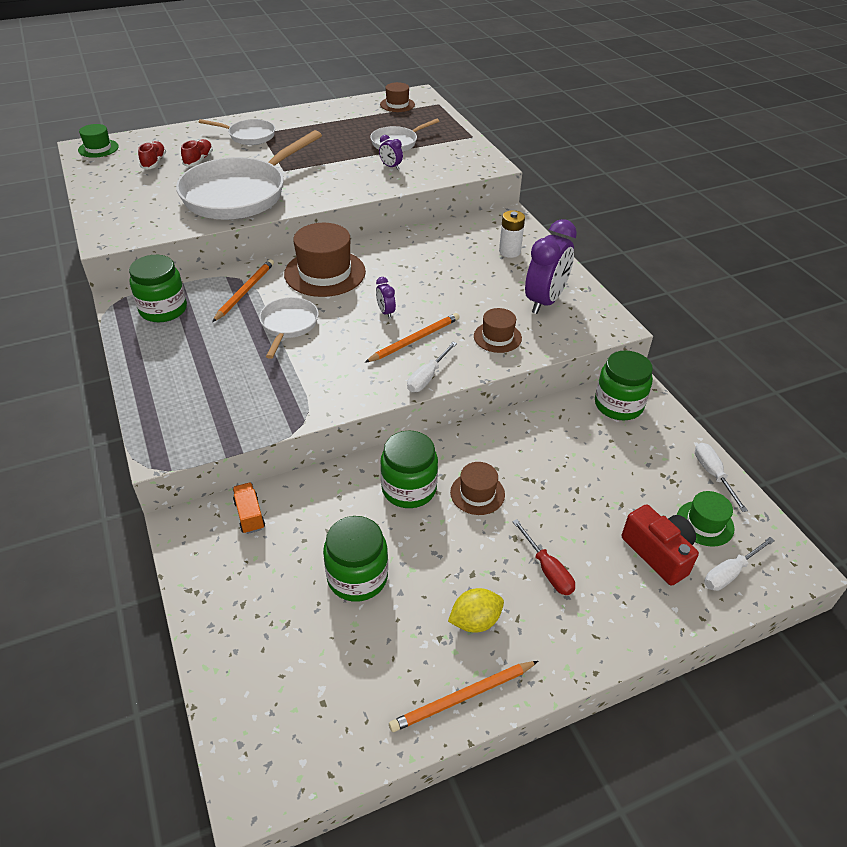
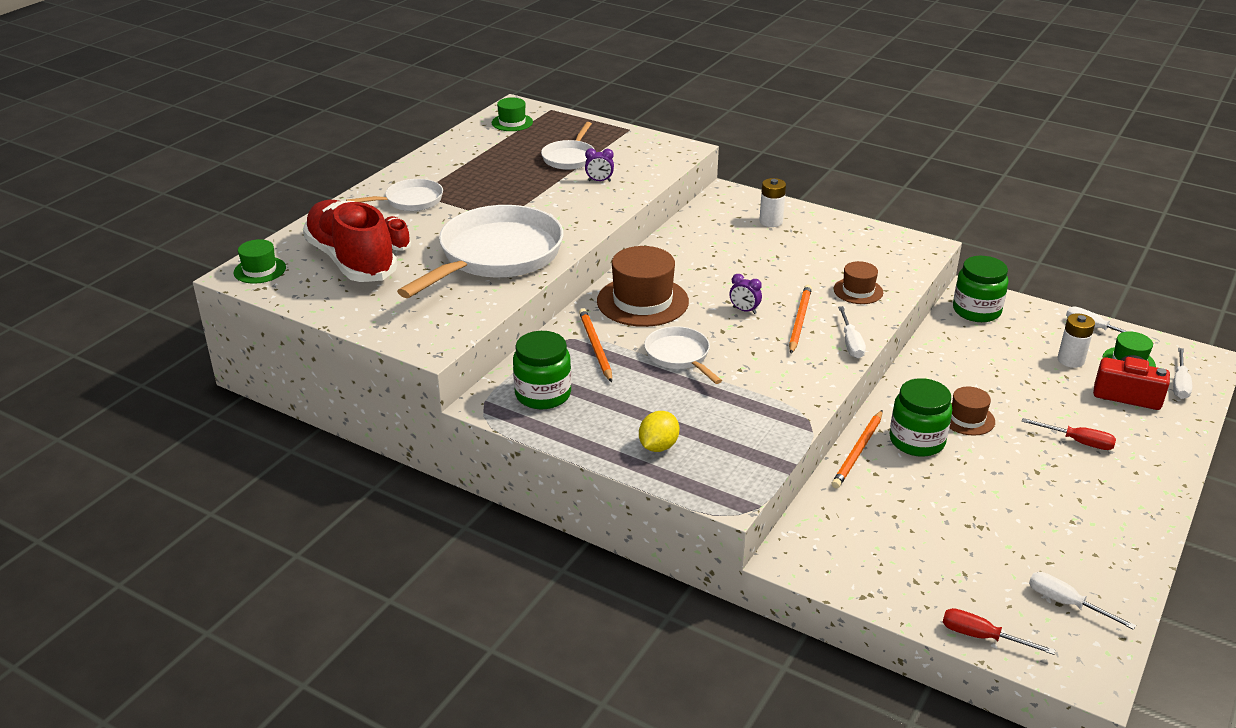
camera: 35 degrees left, 10 degrees down
red shoe [138,141,166,170] -> red shoe [303,200,397,282], size x2.45
white pan [176,130,322,220] -> white pan turned 150 degrees counterclockwise [397,205,563,298]
orange truck [233,482,265,534] -> none
green jar [323,516,388,602] -> none
brown hat [380,82,415,112] -> green hat [492,98,533,131]
orange pencil [389,661,538,732] -> orange pencil moved to [832,410,883,489]
yellow lemon [448,588,504,632] -> yellow lemon moved to [639,411,679,452]
purple clock [525,219,577,314] -> none
none -> red screwdriver [943,608,1055,655]
none -> white screwdriver [1029,572,1136,630]
none -> white battery [1058,314,1095,368]

